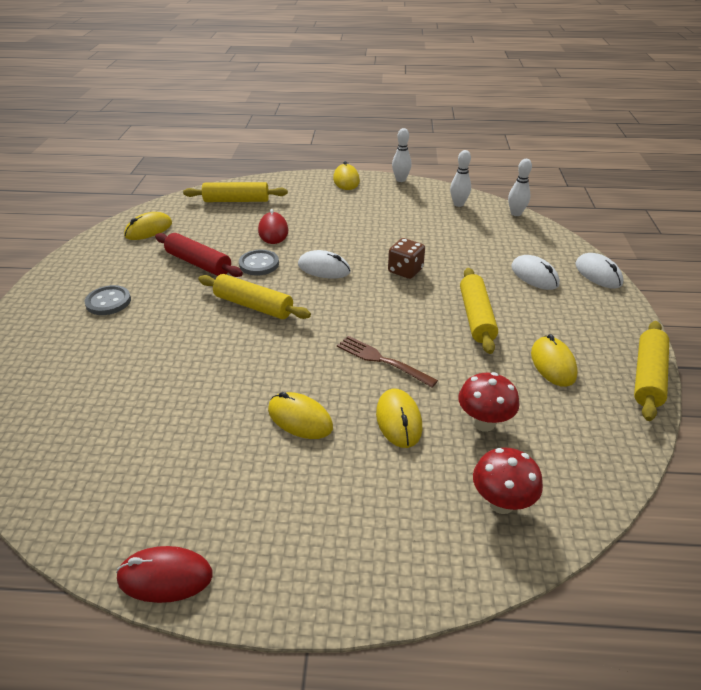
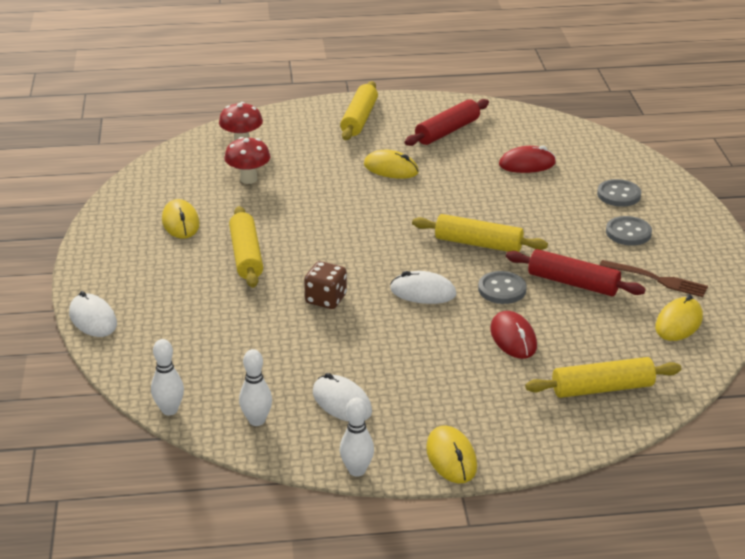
camera: 170 degrees right, 5 degrees down
red mouse [116,546,213,603] -> red mouse moved to [499,146,556,173]
brown fork [337,336,438,387] -> brown fork moved to [600,260,708,297]
yellow mouse [376,389,422,448] -> none
white mouse [511,255,560,290] -> white mouse moved to [313,373,372,421]
yellow rolling pin [634,321,669,421] -> yellow rolling pin moved to [340,81,378,140]
none -> red rolling pin [405,99,489,146]
none -> grey button [597,179,641,207]

